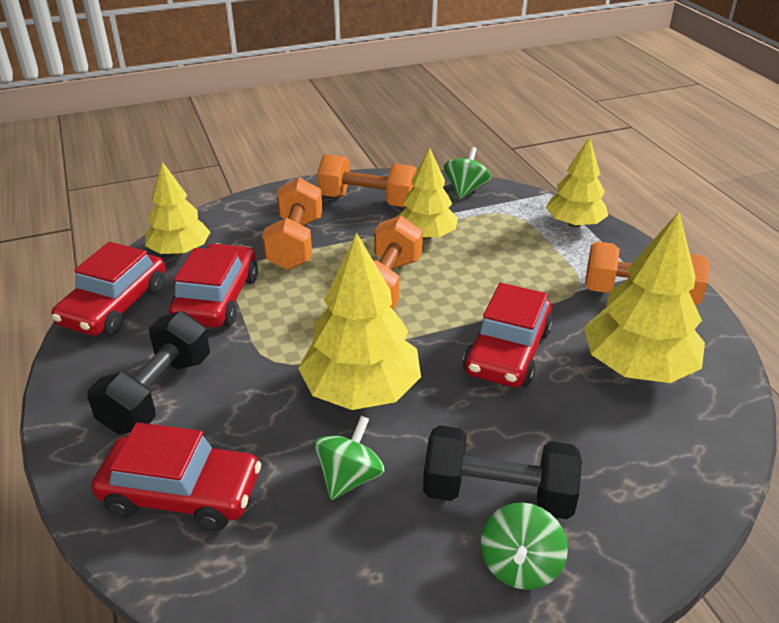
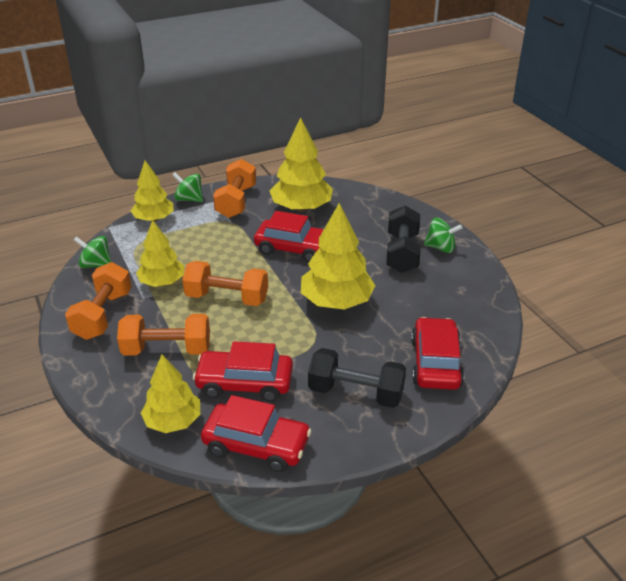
camera: 95 degrees left, 0 degrees up
green spinning top [313,416,385,500] -> green spinning top moved to [172,172,203,202]

